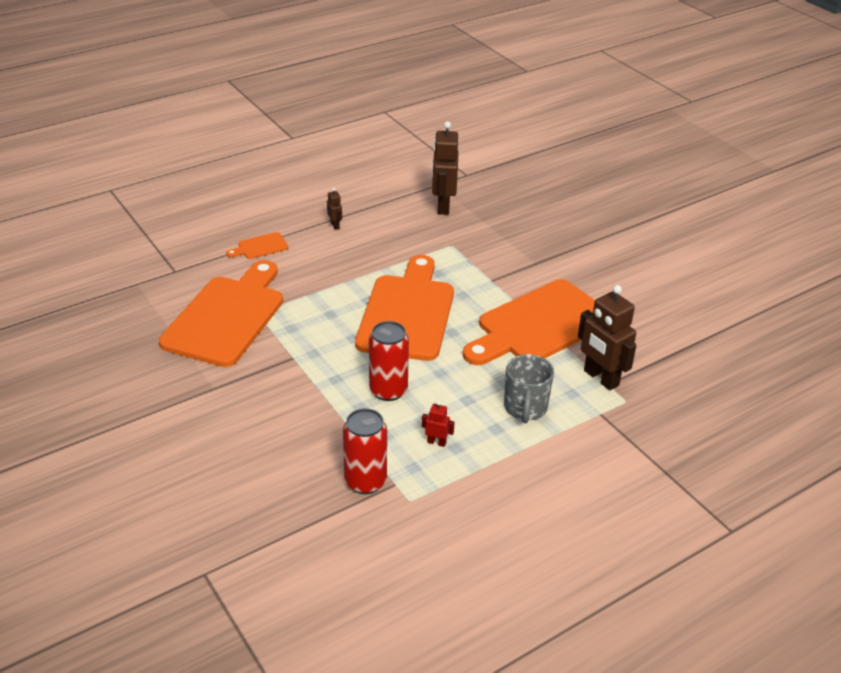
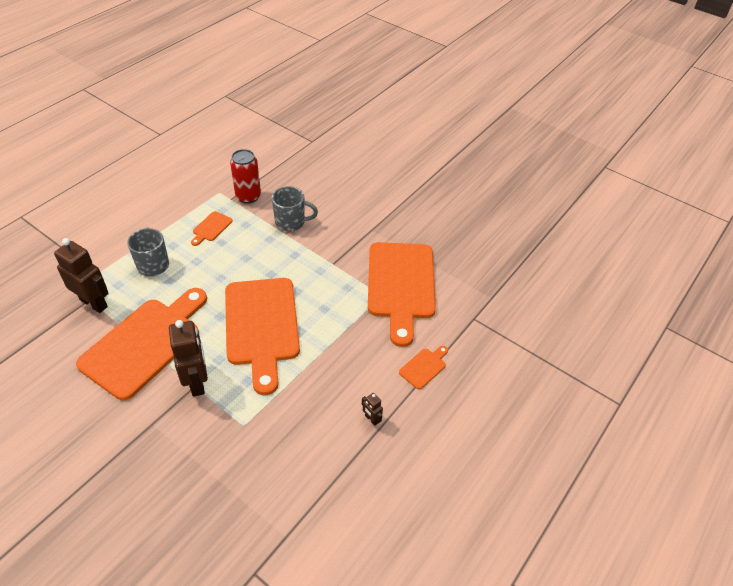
camera: 160 degrees right, 10 degrees up
red can [369,321,409,401] -> none
red robot [422,401,455,447] -> orange cutting board [191,211,233,246]
brown robot [432,121,459,215] -> brown robot moved to [169,320,208,397]
none -> grey mug [272,186,318,231]

